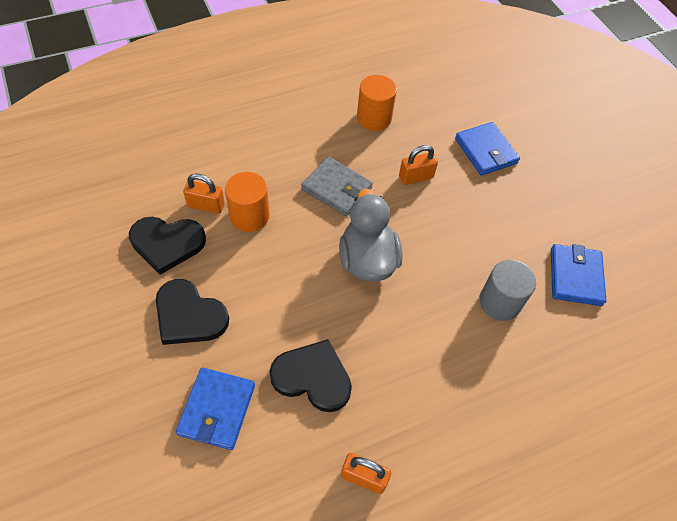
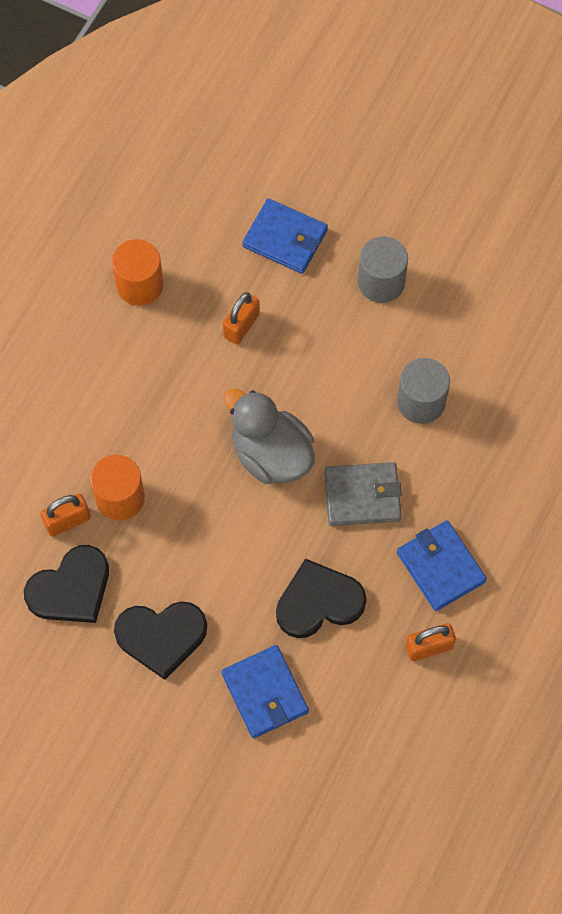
camera: 35 degrees left, 10 degrees up
grey wallet [301,156,373,216] -> grey wallet moved to [324,462,402,526]
blue wallet [551,244,606,306] -> blue wallet moved to [397,520,487,611]
none -> grey cylinder [358,236,408,303]

